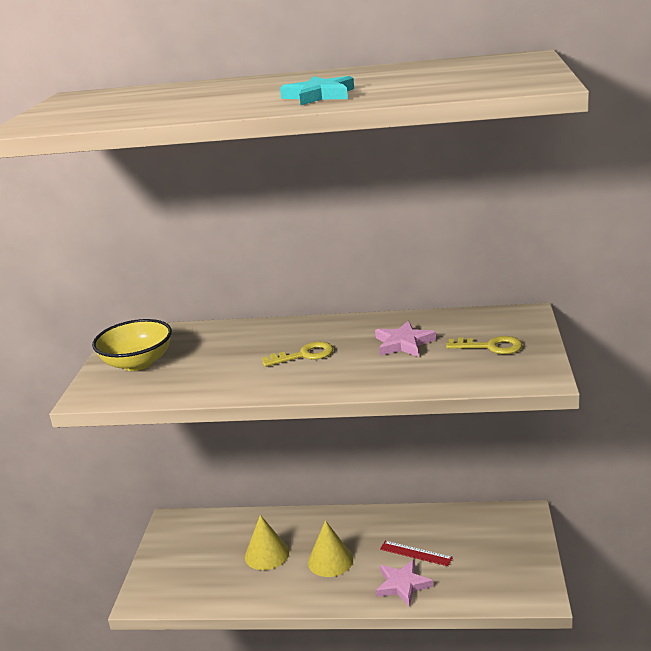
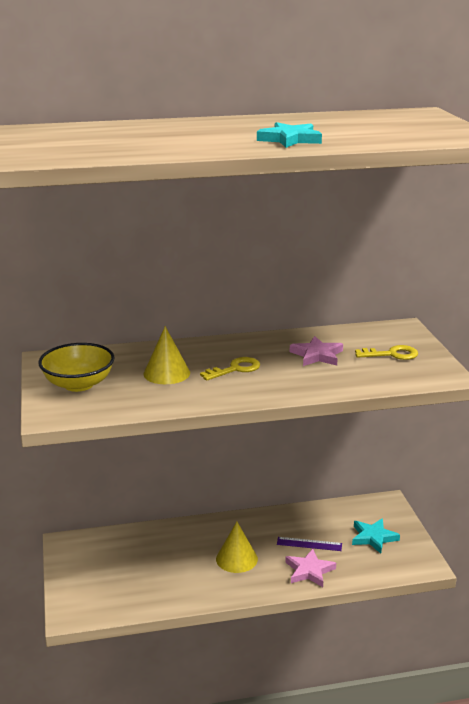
camera: 20 degrees left, 0 degrees up
yellow cone [245,515,289,570] -> yellow cone moved to [144,326,190,384]
red ruler [380,541,453,566] -> purple ruler [277,537,342,551]
none -> turquoise star [352,518,400,554]

